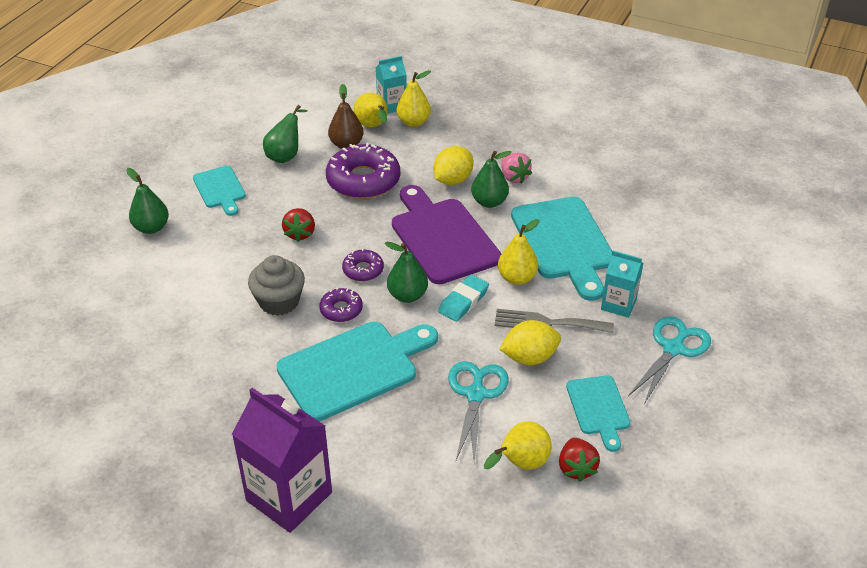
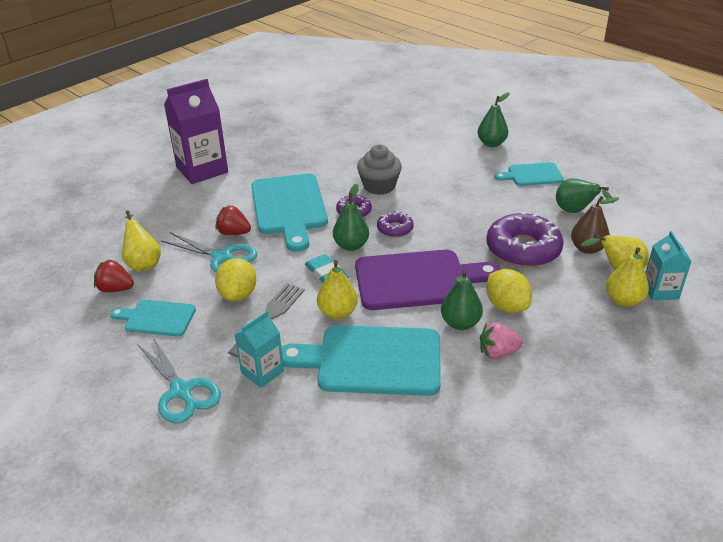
camera: 110 degrees right, 5 degrees down
red strawberry [282,208,315,242] -> red strawberry moved to [216,205,251,235]

